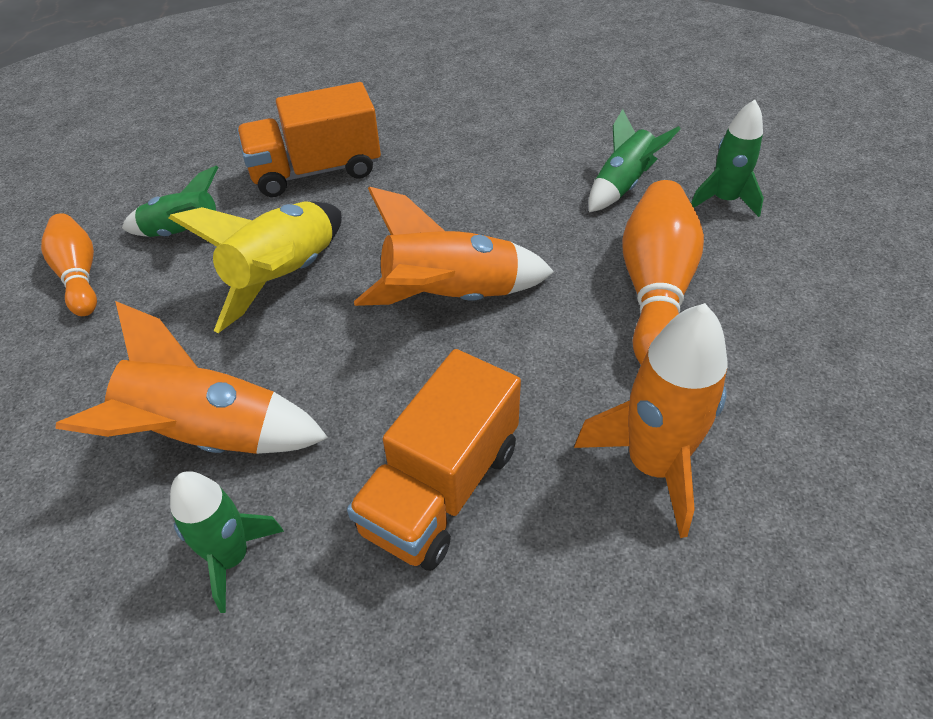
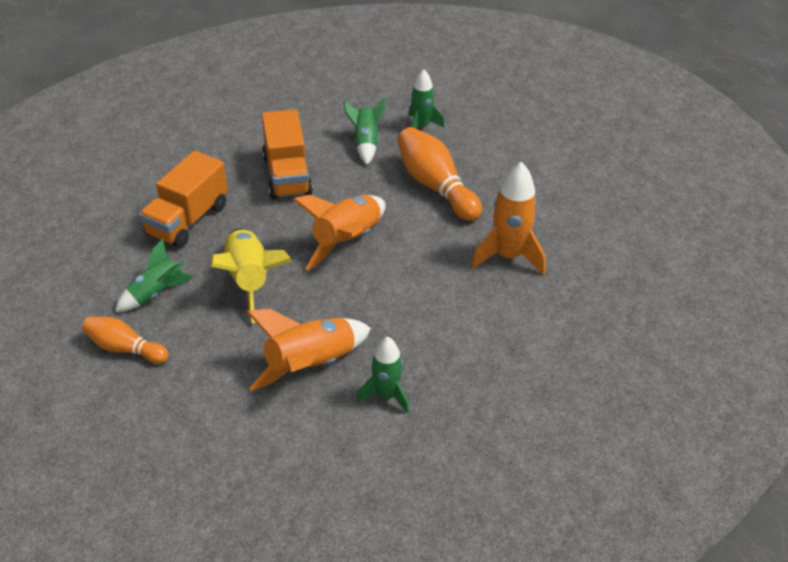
camera: 45 degrees left, 5 degrees down
orange truck [347,349,521,571] -> orange truck moved to [262,109,313,199]

